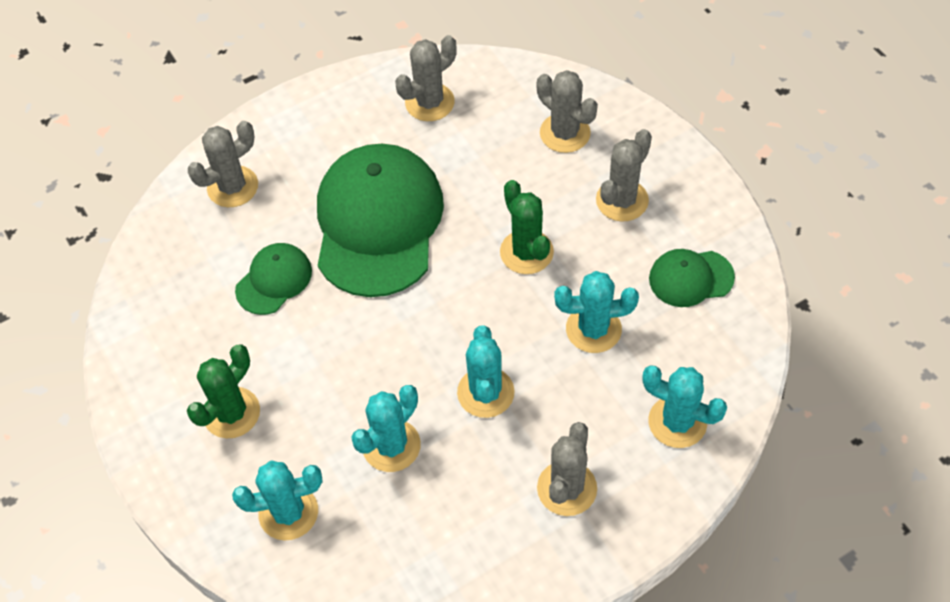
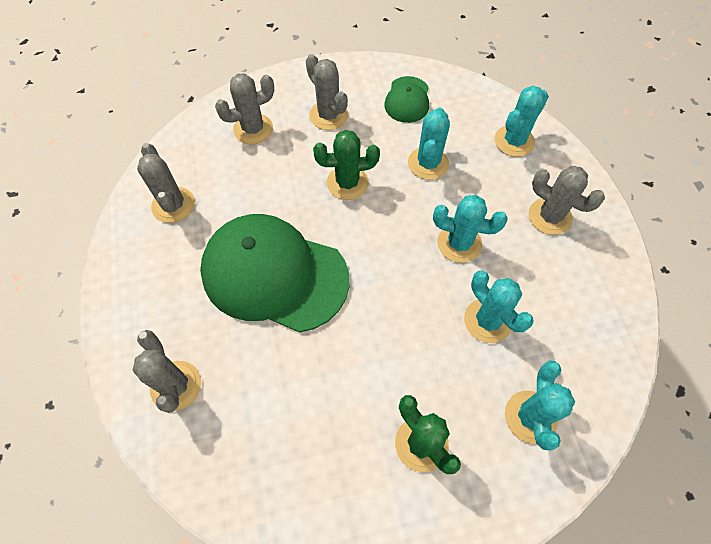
camera: 75 degrees left, 5 degrees up
green cap [235,243,312,315] -> none

